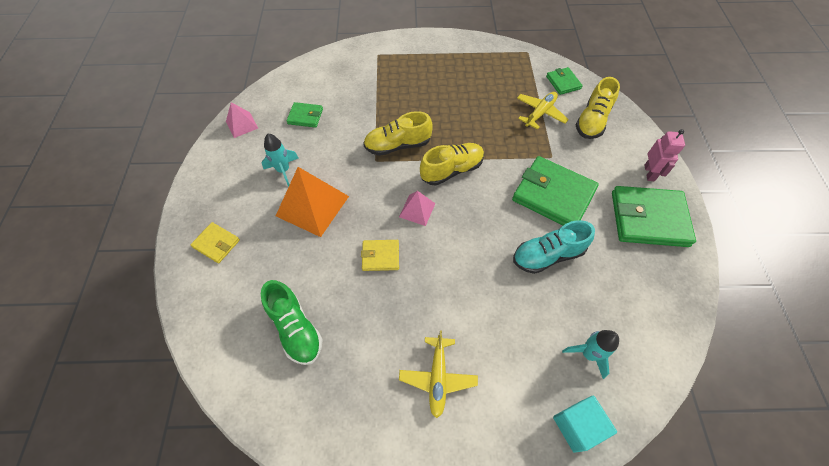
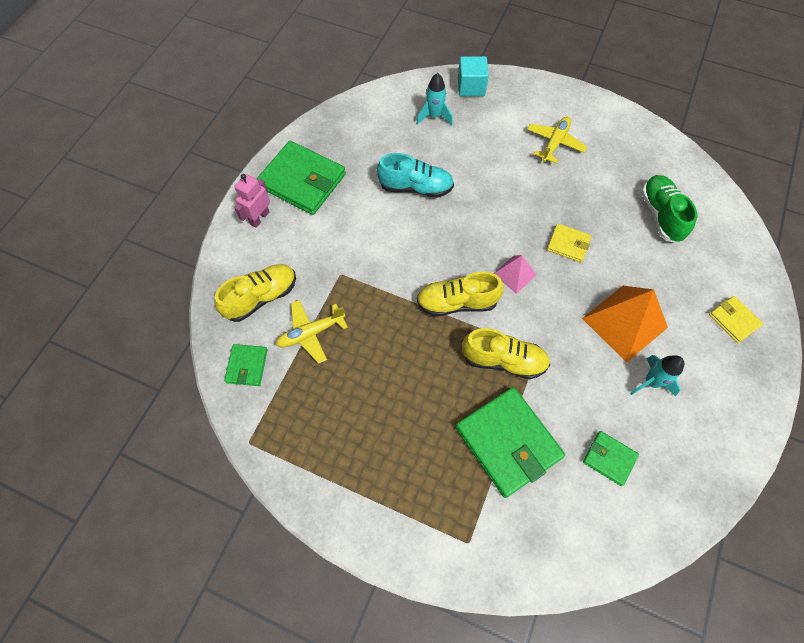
camera: 155 degrees left, 5 degrees up
pink pyramid [226,102,258,138] -> none
green wallet [512,156,599,225] -> green wallet moved to [456,387,565,498]

